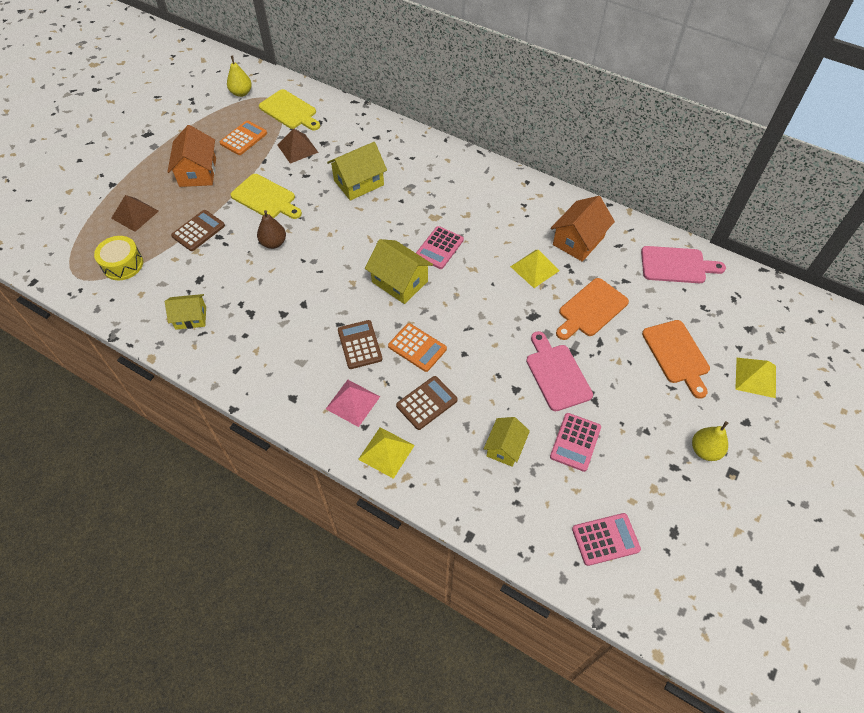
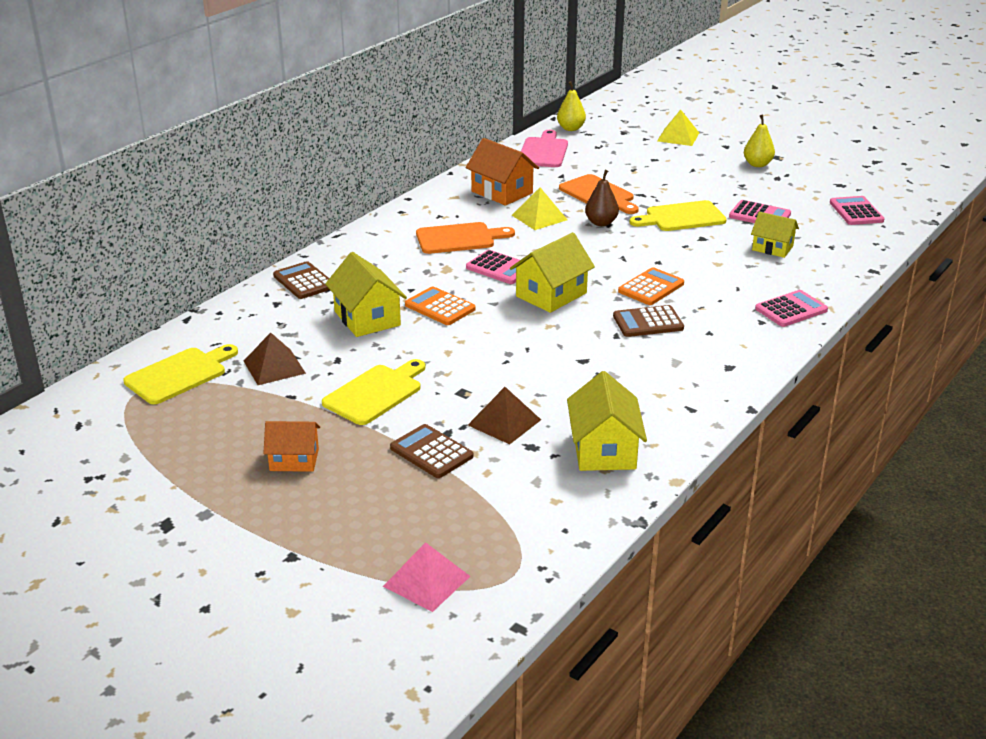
camera: 85 degrees left, 25 degrees down
yellow drum [94,236,143,280] -> none
brown pyramid [111,195,159,232] -> brown pyramid moved to [468,387,541,444]
yellow house [165,294,206,330] -> yellow house [567,371,647,471], size x1.53
orange house [167,125,216,187] -> orange house [263,421,320,472], size x0.65
orange calculator [220,120,267,155] -> orange calculator moved to [405,286,476,325]
yellow pear [227,56,252,97] -> yellow pear moved to [557,81,586,131]
brown pear [257,210,286,249] -> brown pear moved to [585,170,619,226]
pink pyramid [326,380,380,427] -> pink pyramid moved to [383,542,470,612]
yellow pyramid [358,427,415,479] -> pink calculator [755,290,828,327]
brown calculator [396,376,458,430] -> brown calculator moved to [273,261,330,299]
pink cutting board [526,331,593,411] -> yellow cutting board [629,200,727,231]
orange cutting board [642,320,710,399] -> orange cutting board moved to [416,222,515,254]

